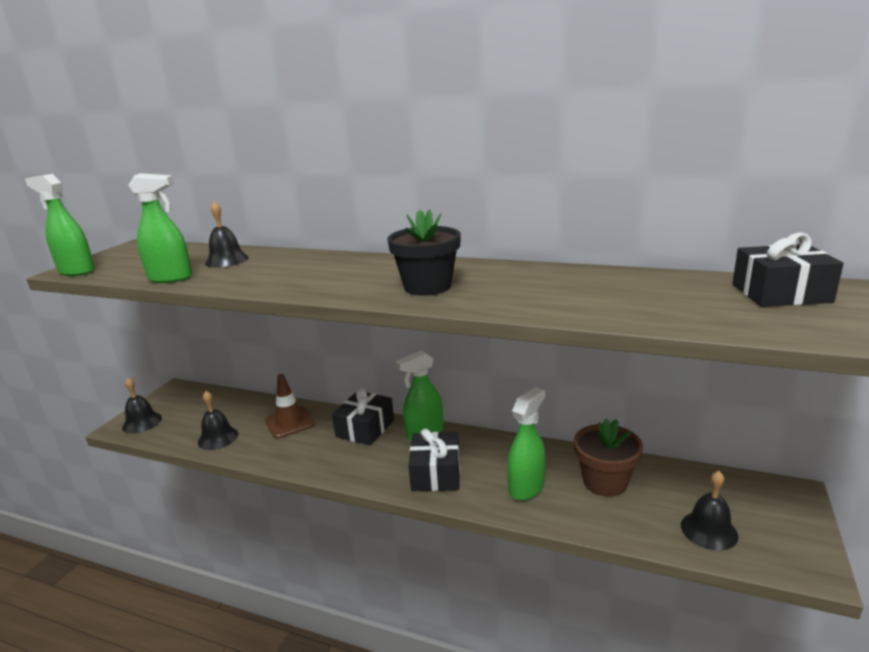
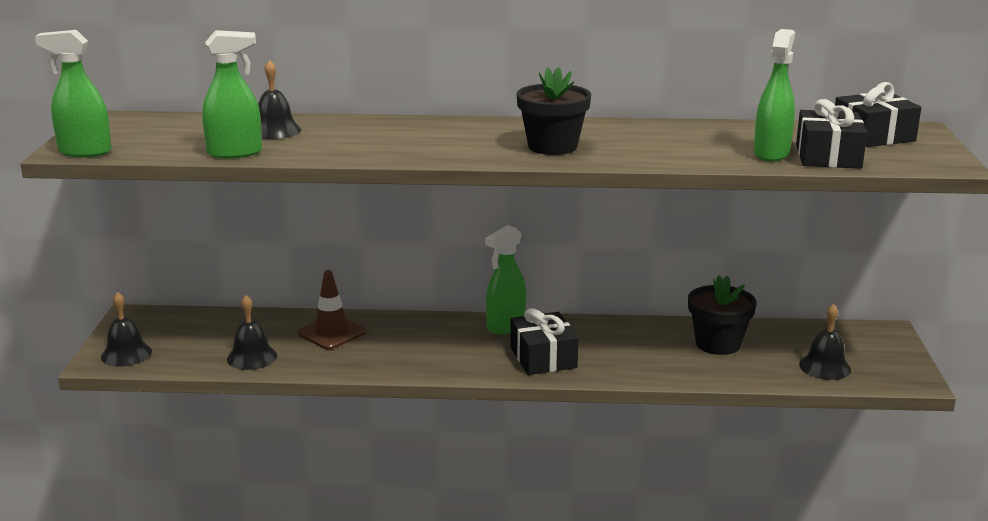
camera: 20 degrees left, 0 degrees up
black gift [332,388,394,446] -> black gift moved to [796,99,867,169]
green spray bottle [507,387,545,501] -> green spray bottle moved to [754,29,795,162]
brown flower pot [574,419,643,497] -> black flower pot [688,276,757,355]

